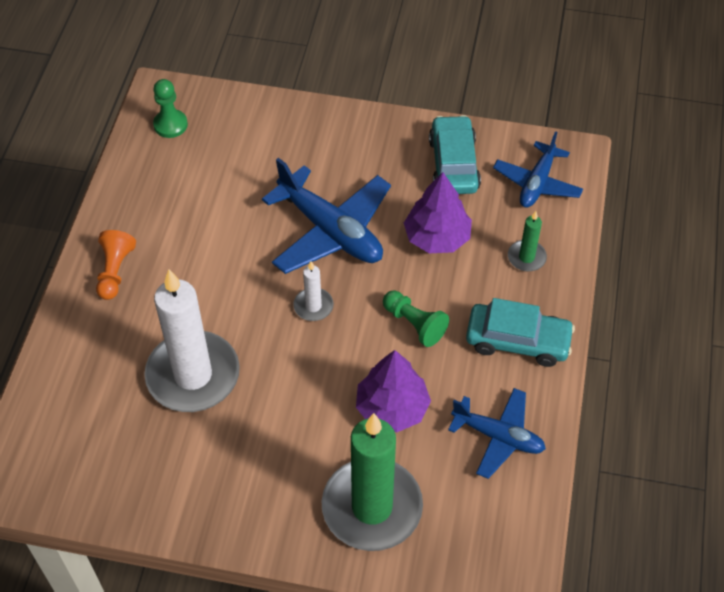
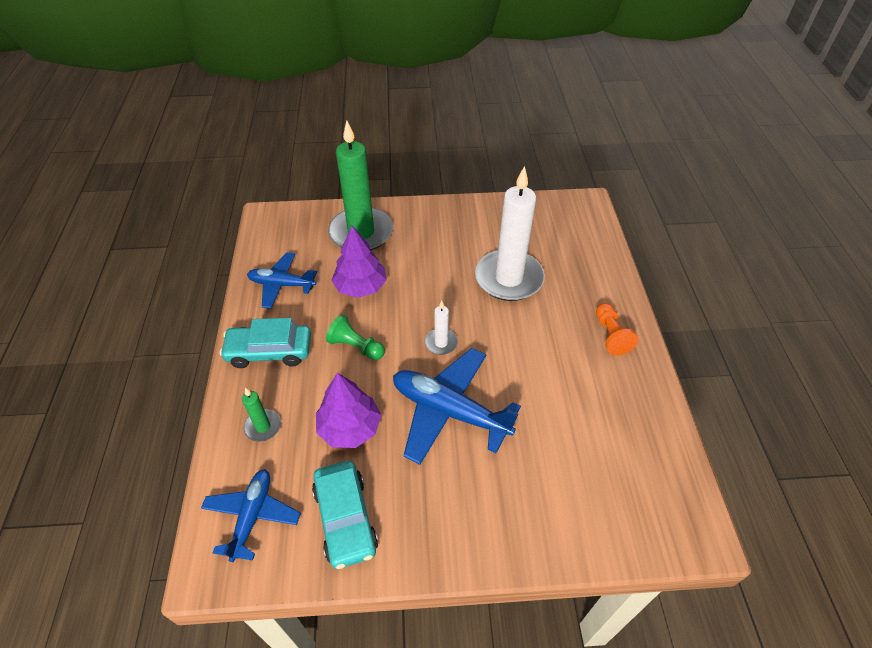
camera: 165 degrees right, 5 degrees down
green pawn [153,79,188,138] -> none

